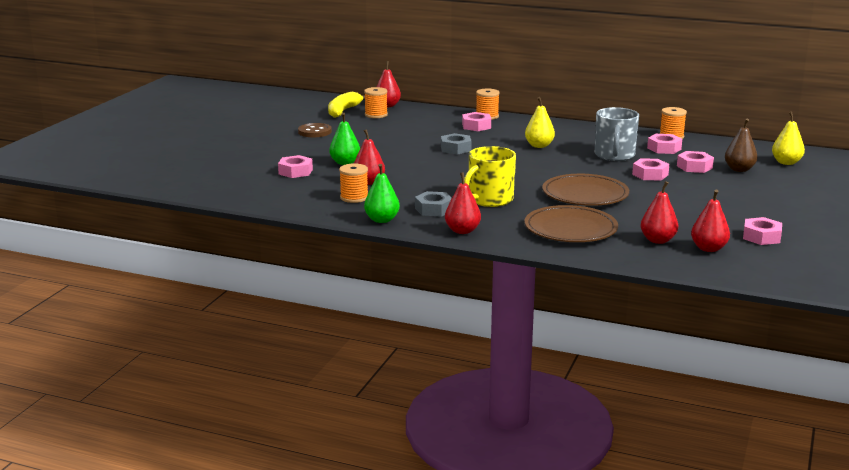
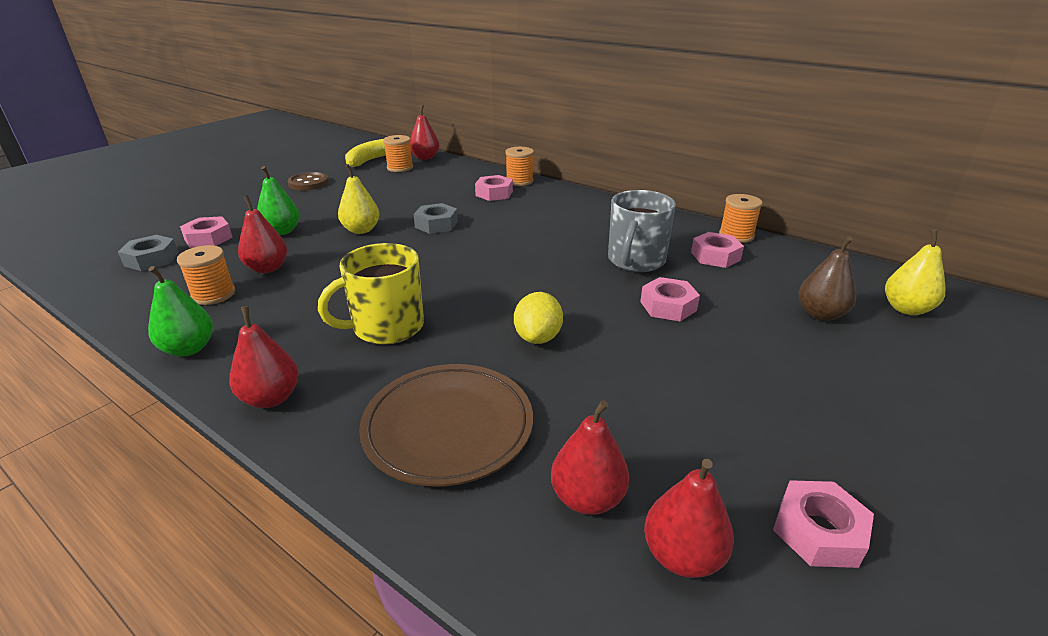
camera: 15 degrees right, 10 degrees up
grey nut [415,191,452,217] -> grey nut moved to [118,235,179,271]
yellow pear [525,97,555,148] -> yellow pear moved to [338,164,379,234]
brown plate [542,174,629,206] -> yellow lemon [514,292,563,344]
pink nut [677,151,714,173] -> none

